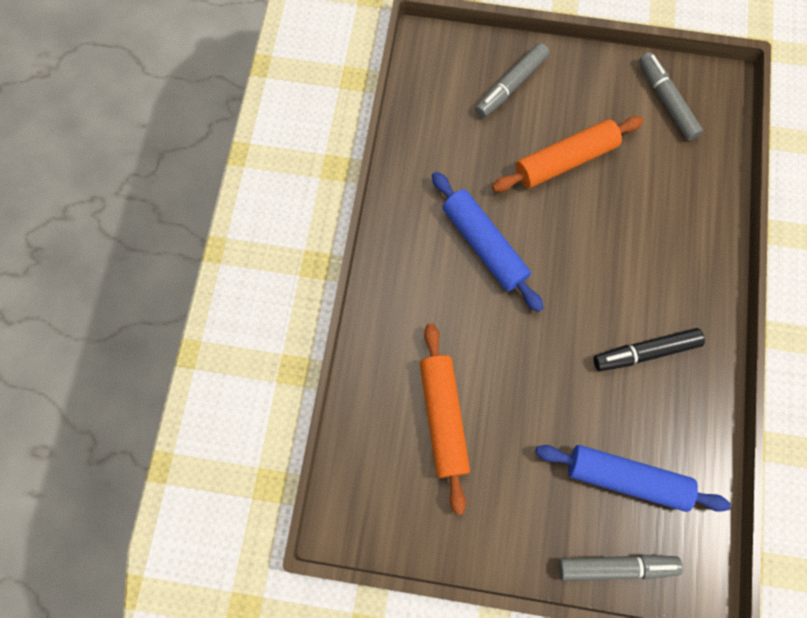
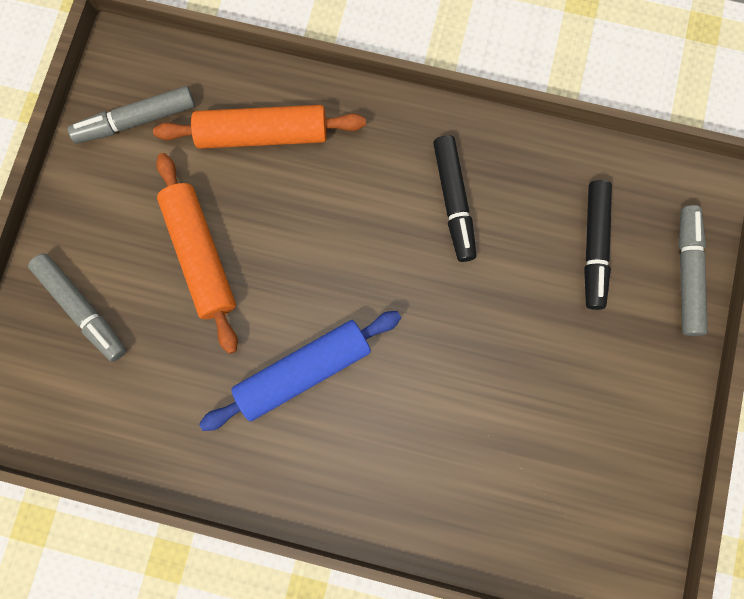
camera: 85 degrees left, 5 degrees up
orange rolling pin [420,323,470,515] -> orange rolling pin moved to [153,105,366,149]
blue rolling pin [535,445,731,512] -> black marker [584,180,612,310]

